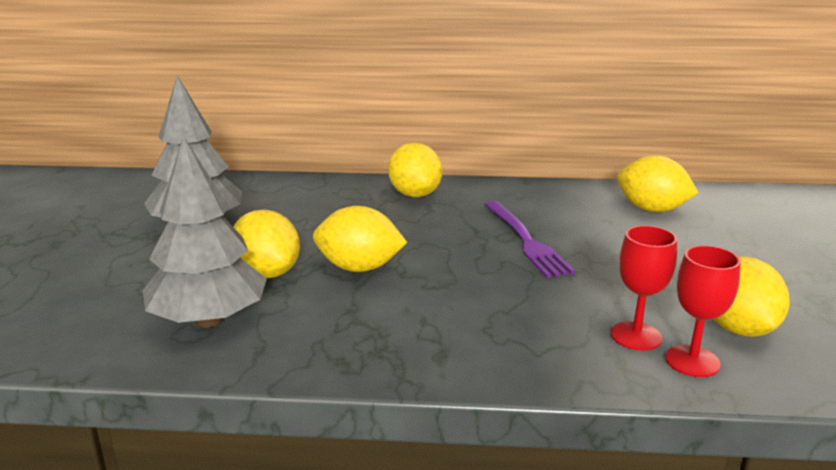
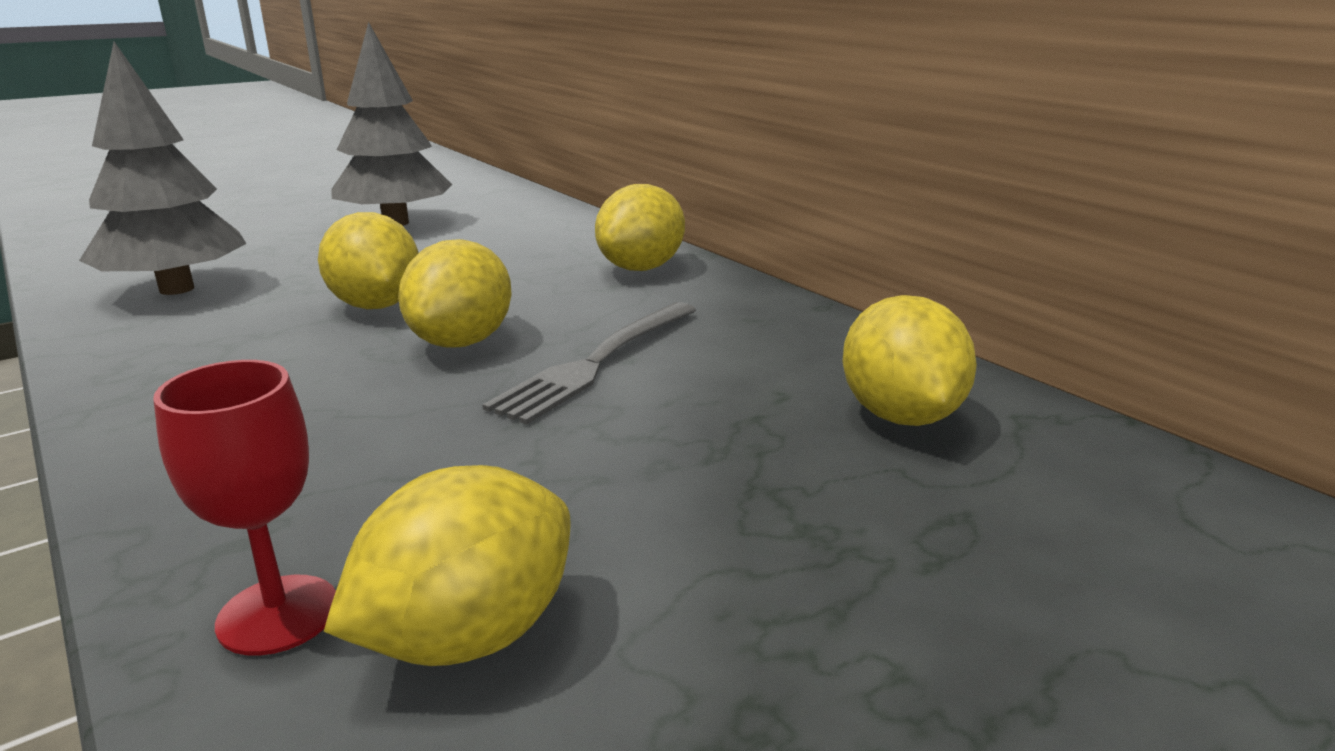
camera: 50 degrees right, 0 degrees up
yellow lemon [233,210,300,278] -> yellow lemon moved to [398,239,512,348]
purple fork [485,201,576,278] -> grey fork [482,302,696,425]
red goblet [611,225,677,351] -> none

